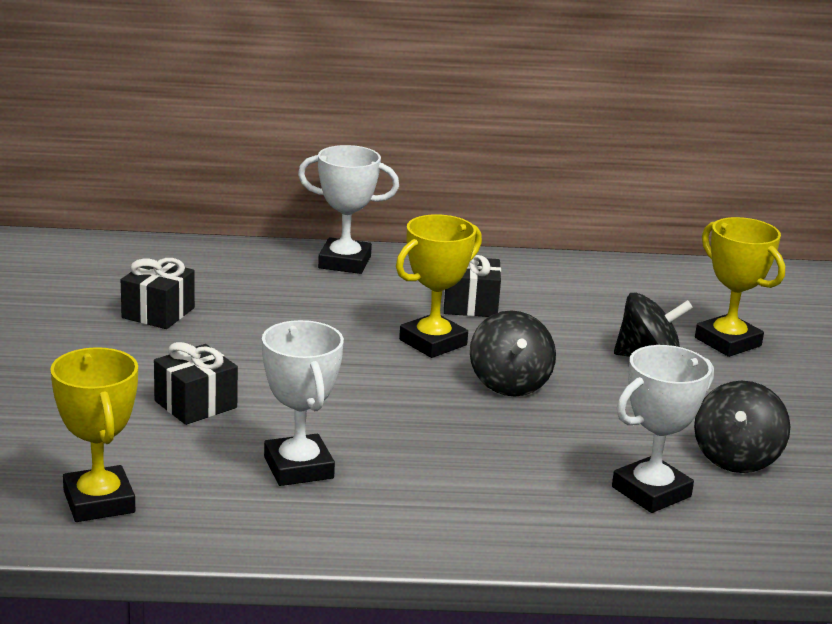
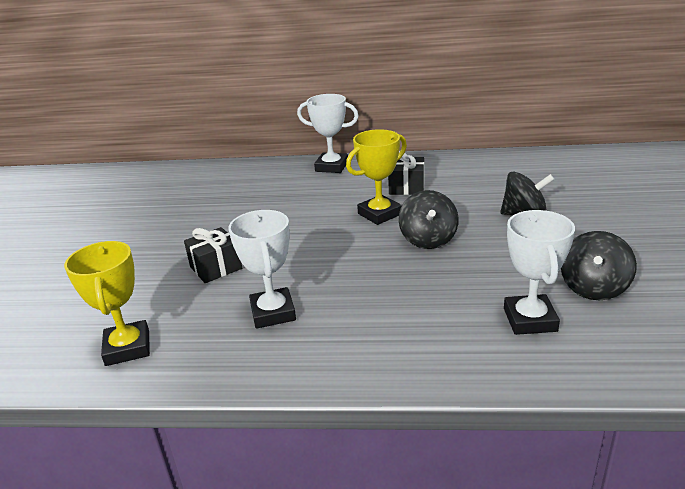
camera: 10 degrees right, 5 degrees up
black gift [121,258,195,329] -> none
white trophy [612,345,714,513] -> white trophy turned 60 degrees counterclockwise [504,210,575,335]
yellow trophy [695,217,785,357] -> none

